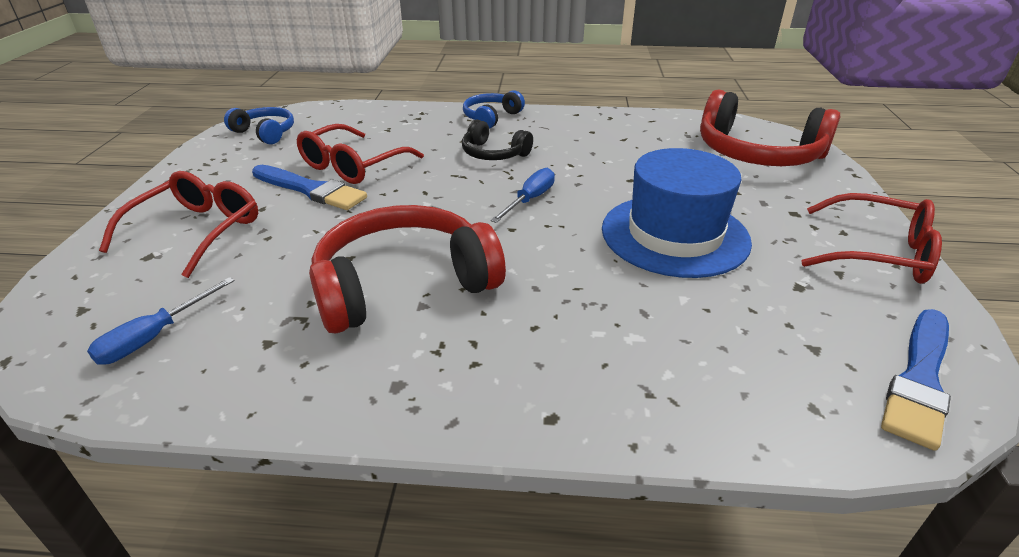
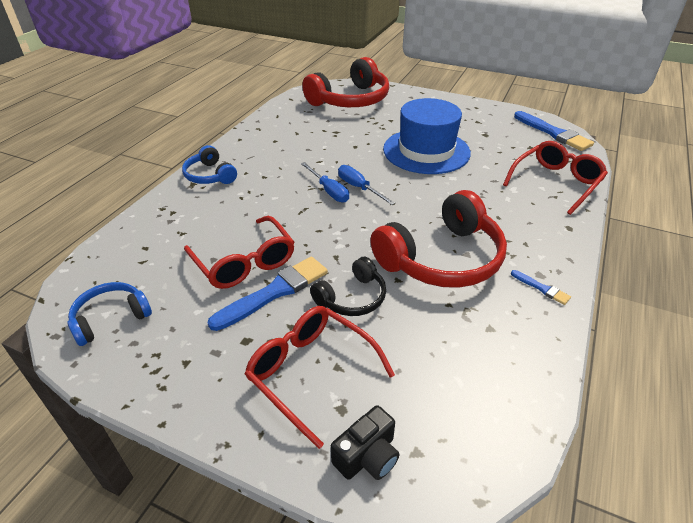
camera: 70 degrees left, 5 degrees up
blue screwdriver [87,277,235,365] -> blue screwdriver moved to [301,162,349,202]
red headphones [309,205,506,333] -> red headphones turned 120 degrees counterclockwise [370,190,507,288]
black headphones [462,119,533,160] -> black headphones moved to [310,257,386,316]
red glasses [801,193,942,284] -> red glasses moved to [503,141,608,215]
none -> black camera [331,405,399,480]
none -> blue brush [511,270,571,305]

